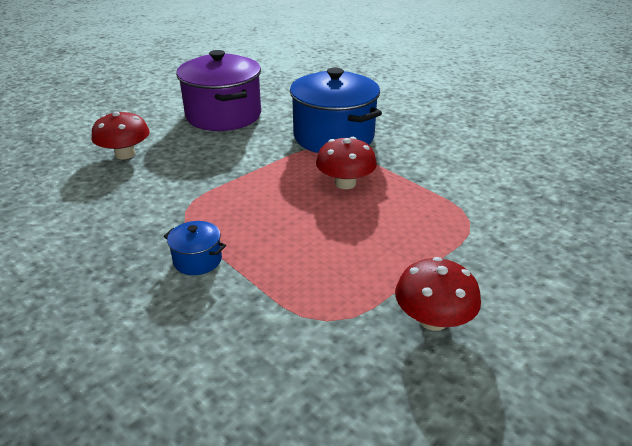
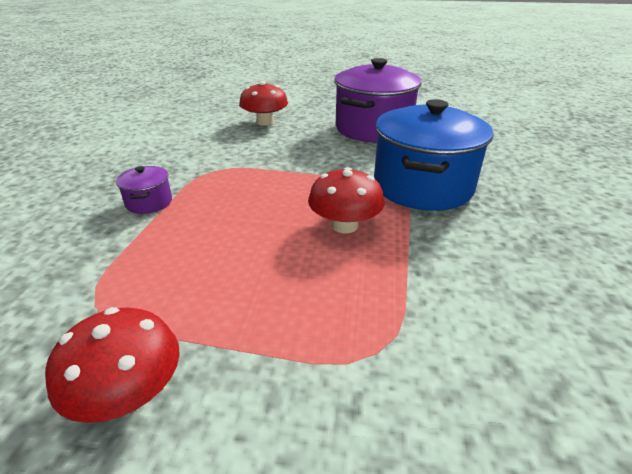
camera: 55 degrees right, 0 degrees up
blue pot [164,221,226,275] -> purple pot [116,166,172,214]

